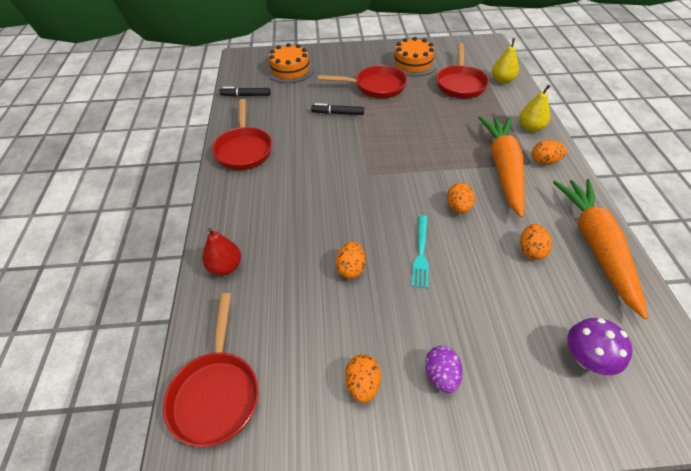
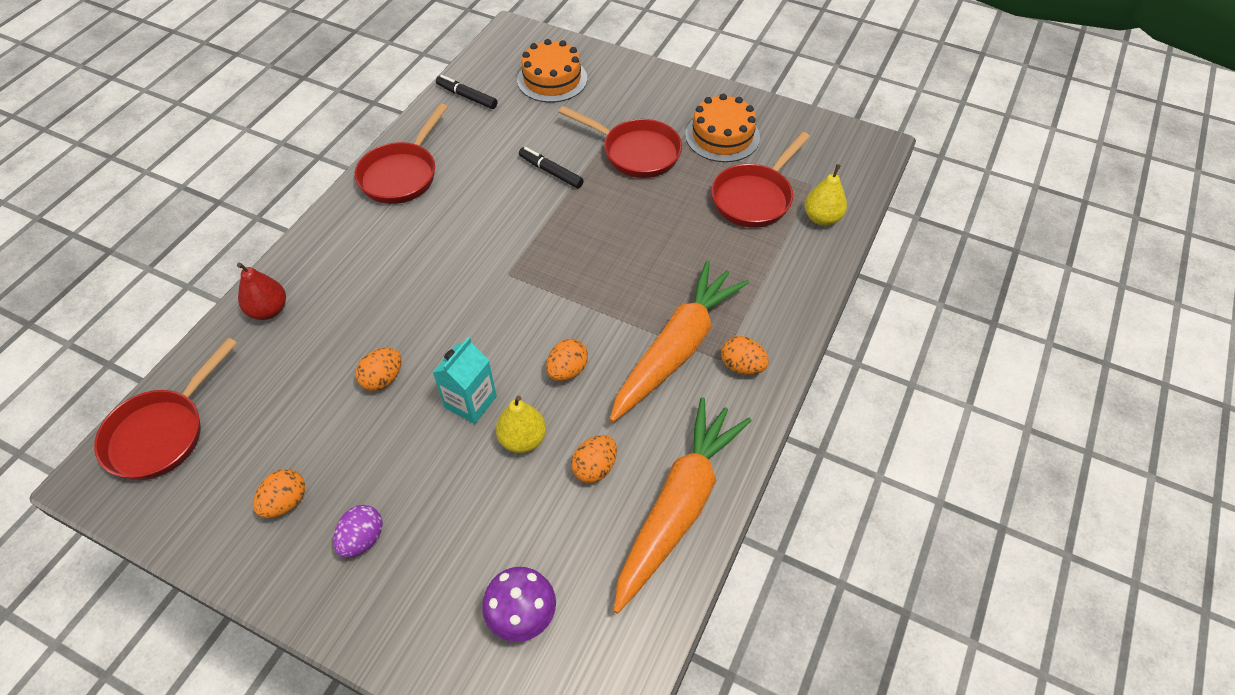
camera: 30 degrees right, 5 degrees up
turquoise fork [412,215,429,288] -> turquoise carton [432,337,497,424]
yellow pear [520,84,550,132] -> yellow pear moved to [496,396,546,453]

